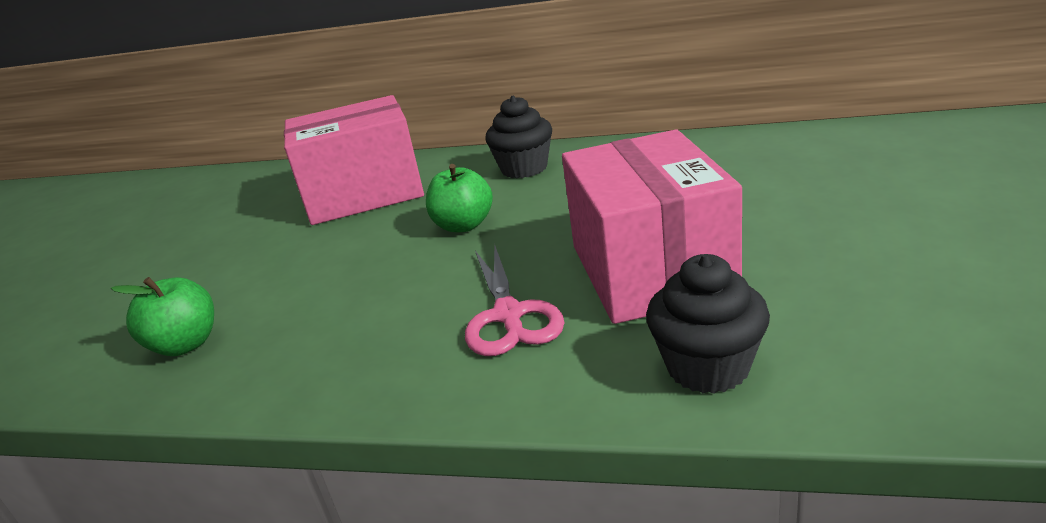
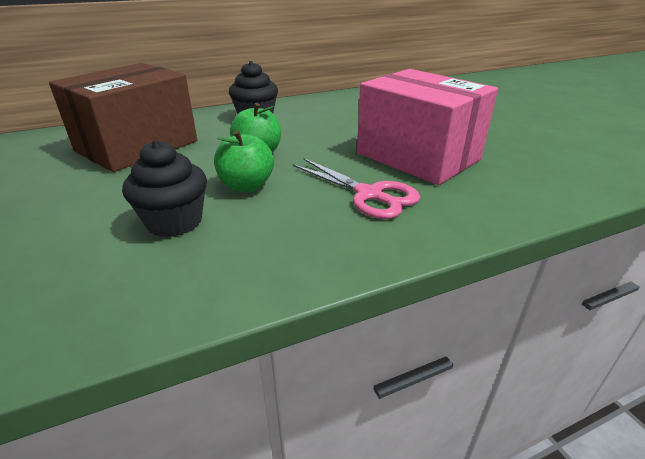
camera: 40 degrees left, 5 degrees up
green apple [111,277,214,356] -> green apple moved to [214,130,274,192]
pink box [284,95,424,225] -> brown box [49,63,197,172]
black cupcake [646,254,770,394] -> black cupcake moved to [122,140,207,237]

